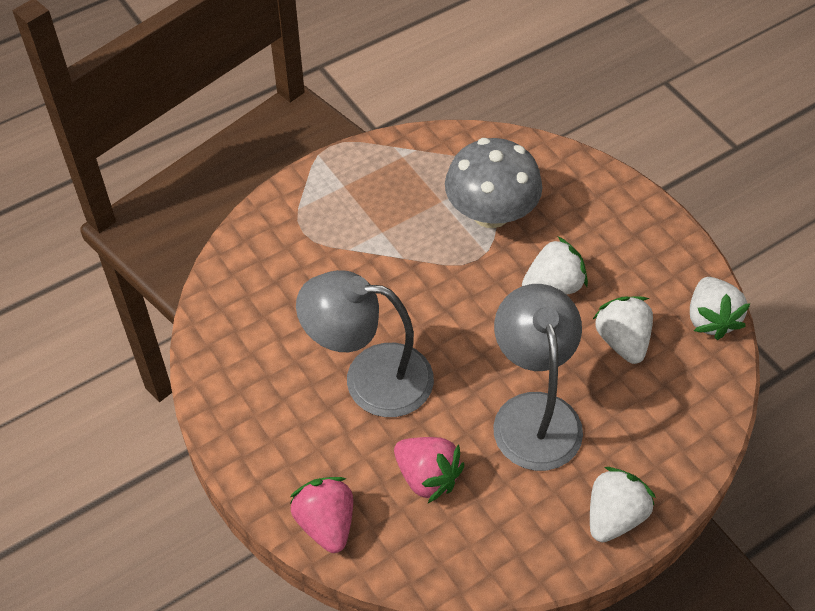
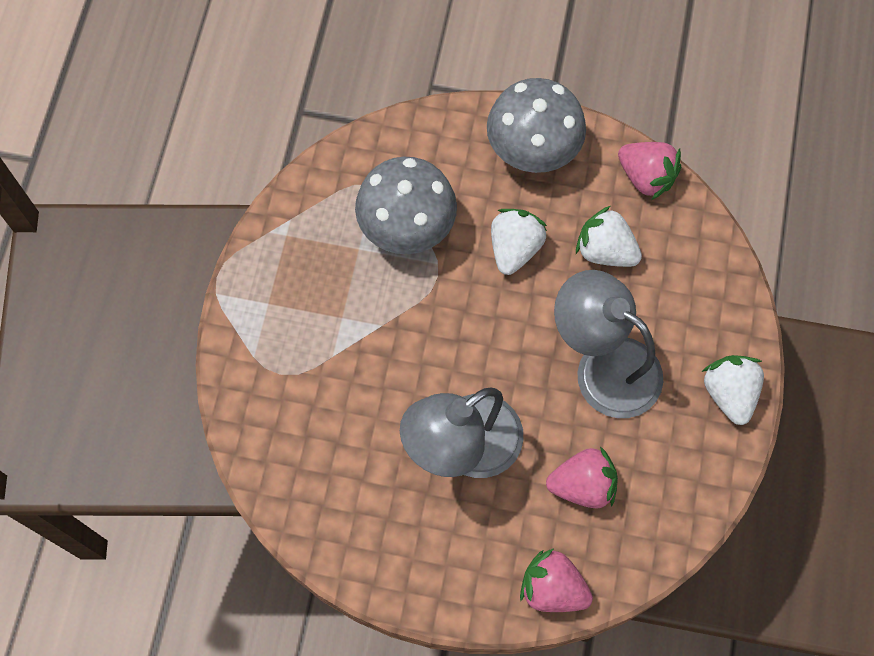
camera: 45 degrees left, 15 degrees up
white strawberry [690,277,751,340] -> pink strawberry [618,142,681,200]
none -> grey mushroom [487,78,586,173]

